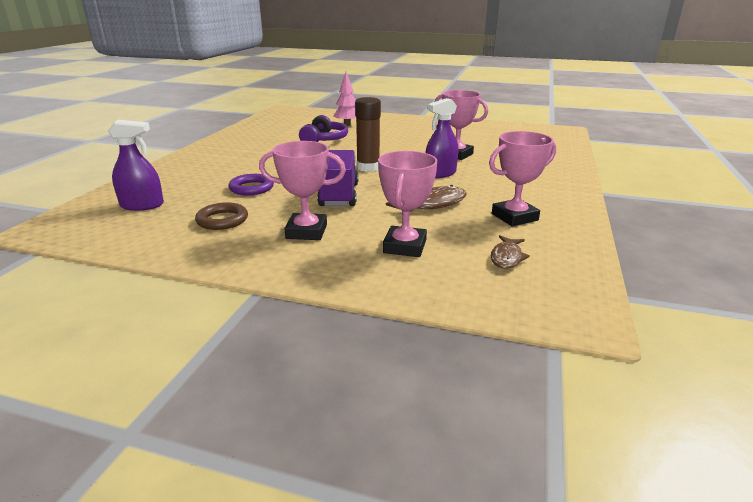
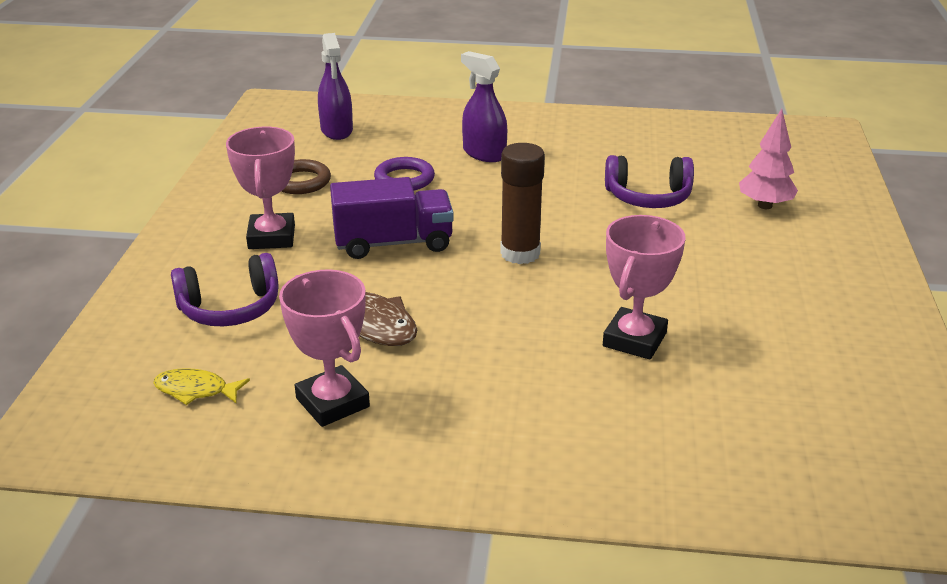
camera: 80 degrees right, 5 degrees up
pink trophy [378,151,438,257] -> purple headphones [171,253,279,326]
purple spray bottle [425,98,458,178] -> purple spray bottle moved to [461,51,507,162]
brown fish [491,235,530,269] -> yellow fish [153,368,250,405]

